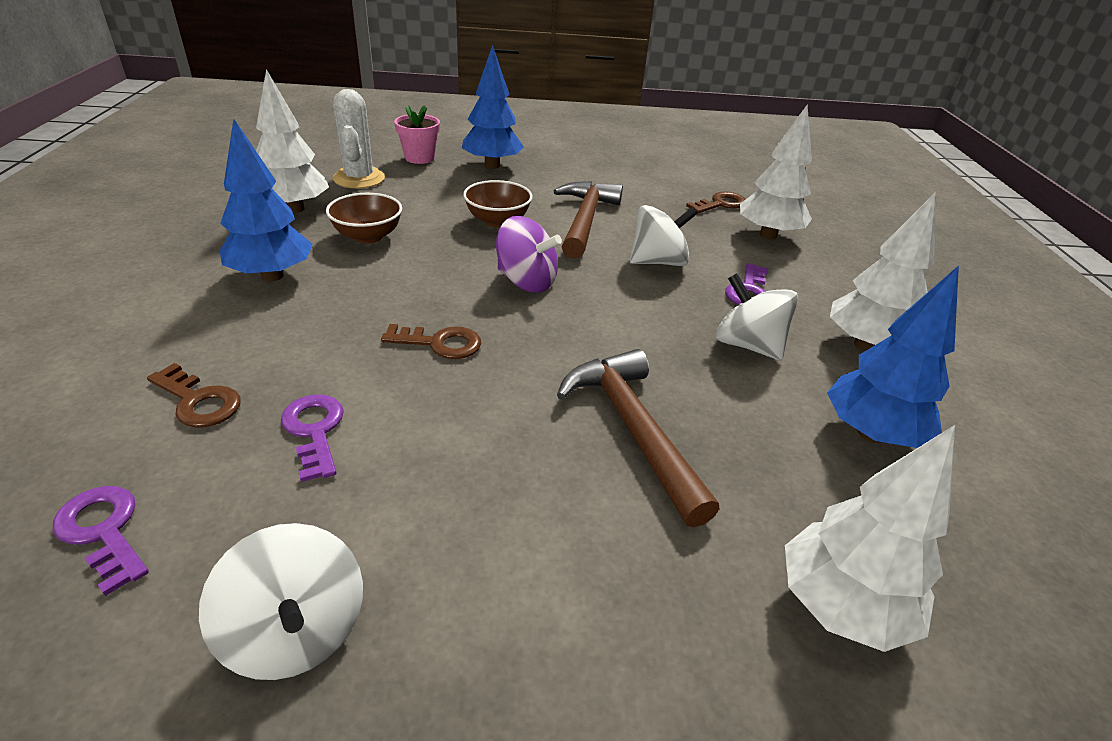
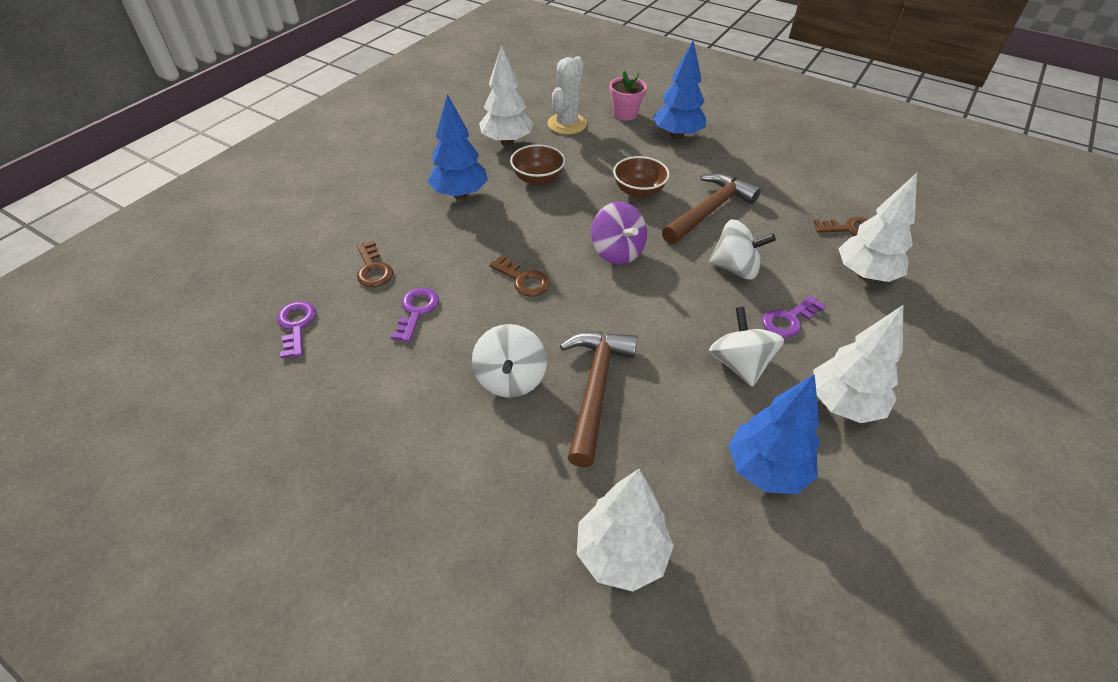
camera: 35 degrees right, 10 degrees up
white spinning top [199,523,363,680] -> white spinning top moved to [472,324,547,398]

